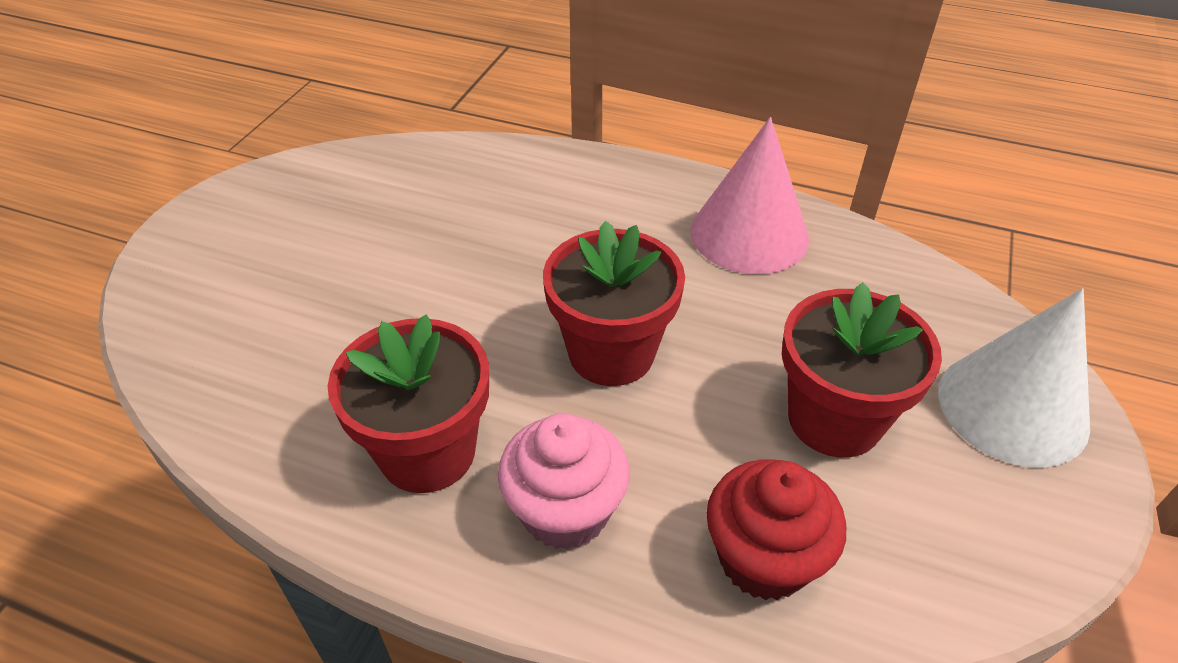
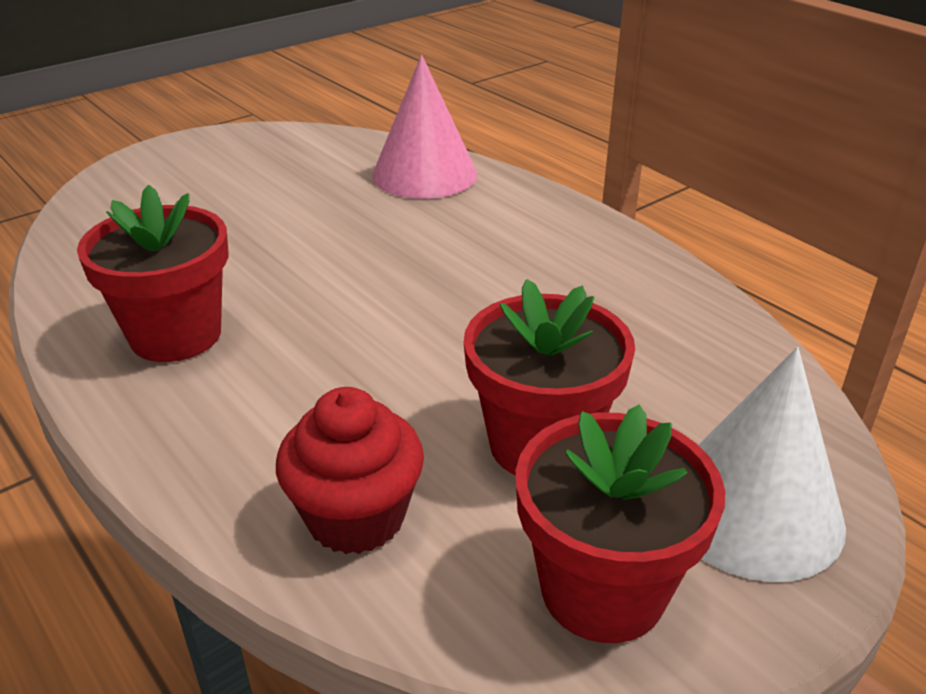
camera: 30 degrees right, 10 degrees down
pink cupcake [498,413,630,550] -> none
red flower pot [543,221,685,386] -> red flower pot moved to [516,405,725,643]
pink cone [691,117,809,274] -> pink cone moved to [372,55,477,199]

